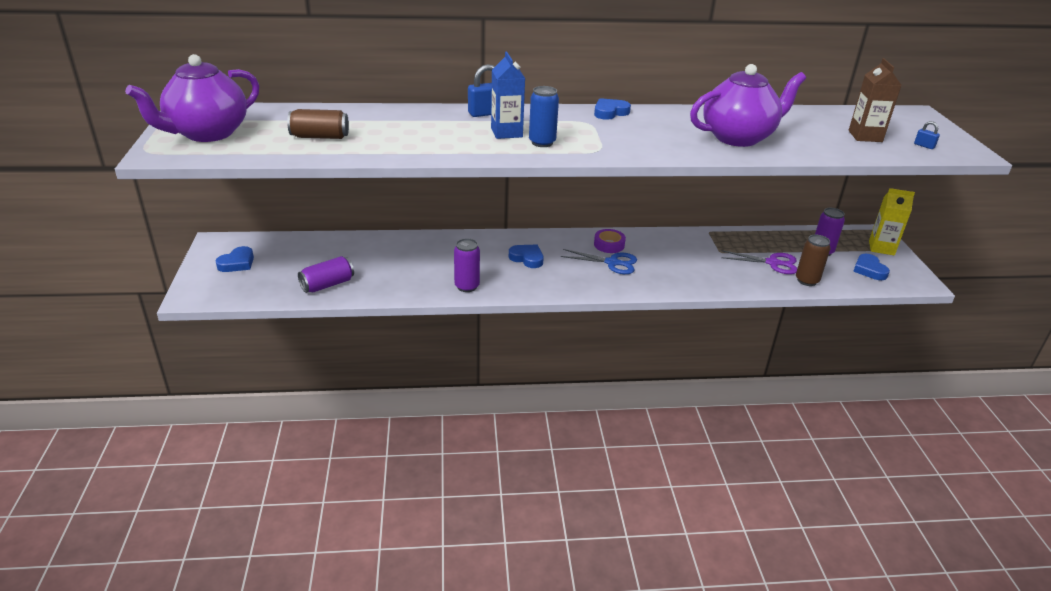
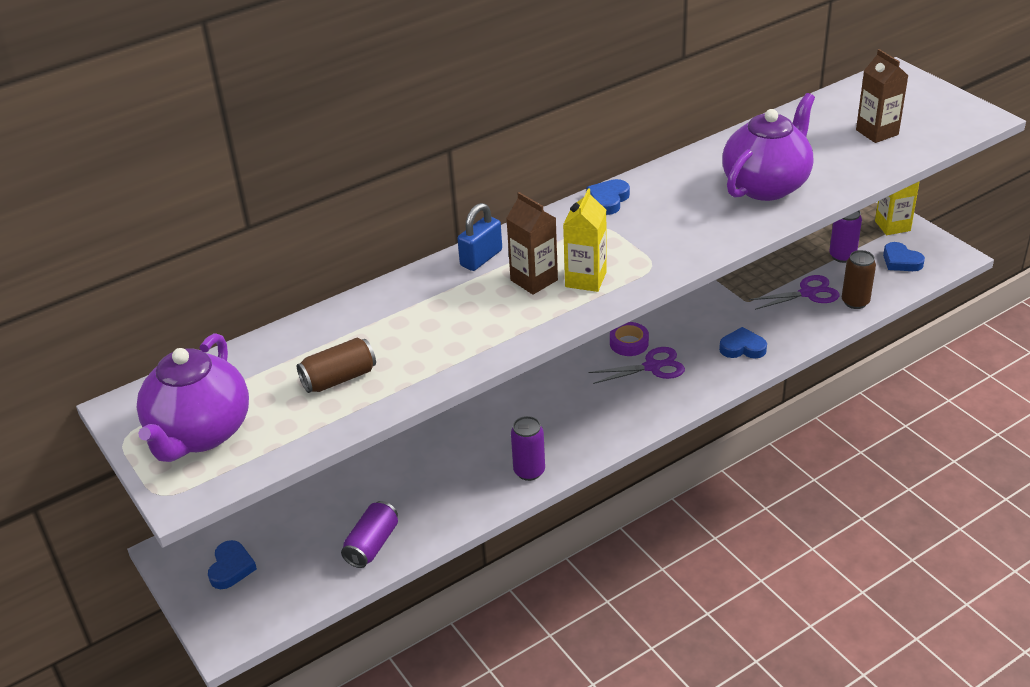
camera: 25 degrees left, 5 degrees up
blue carton [491,51,525,139] -> brown carton [506,192,558,295]
blue heart [509,245,544,268] -> blue heart moved to [719,327,767,358]
blue can [529,86,559,147] -> yellow carton [563,189,607,292]
blue scissors [561,249,637,274] -> purple scissors [588,347,685,384]
blue padlock [914,121,940,149] -> none

